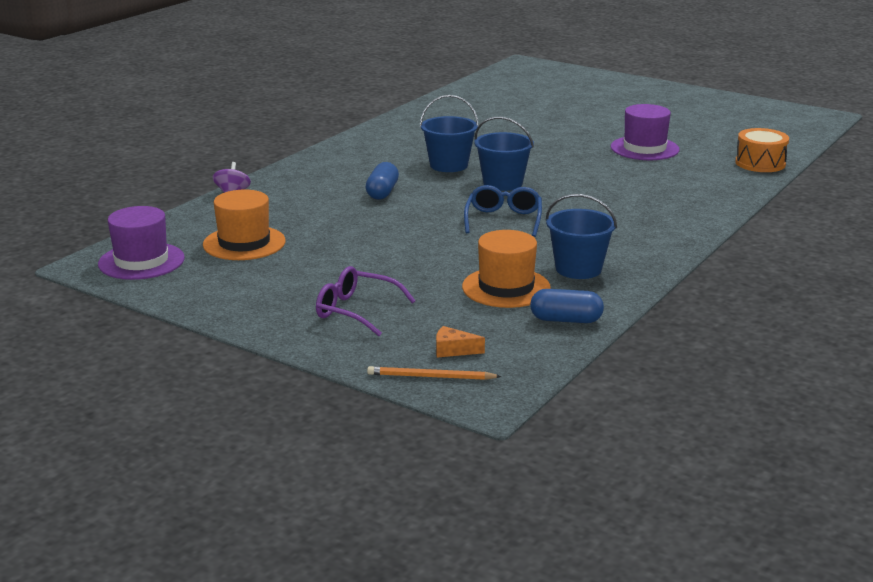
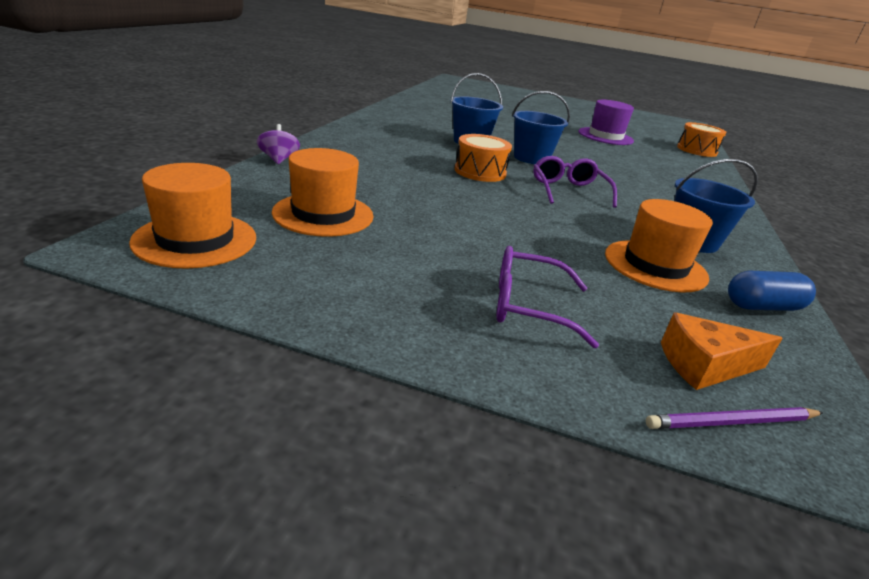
camera: 20 degrees left, 5 degrees up
purple hat [98,206,185,280] -> orange hat [129,163,256,269]
blue capsule [366,162,399,200] -> none
orange pencil [367,366,501,380] -> purple pencil [646,407,824,429]
orange cheese [436,326,485,358] -> orange cheese [661,313,783,390], size x1.55
blue glasses [464,185,542,237] -> purple glasses [533,156,617,208]
none -> orange drum [455,134,512,182]

